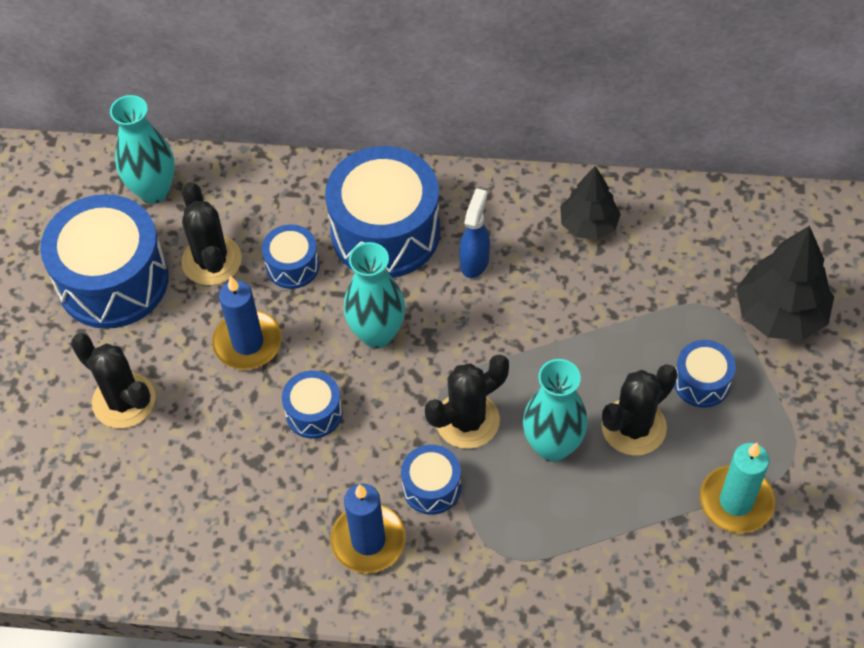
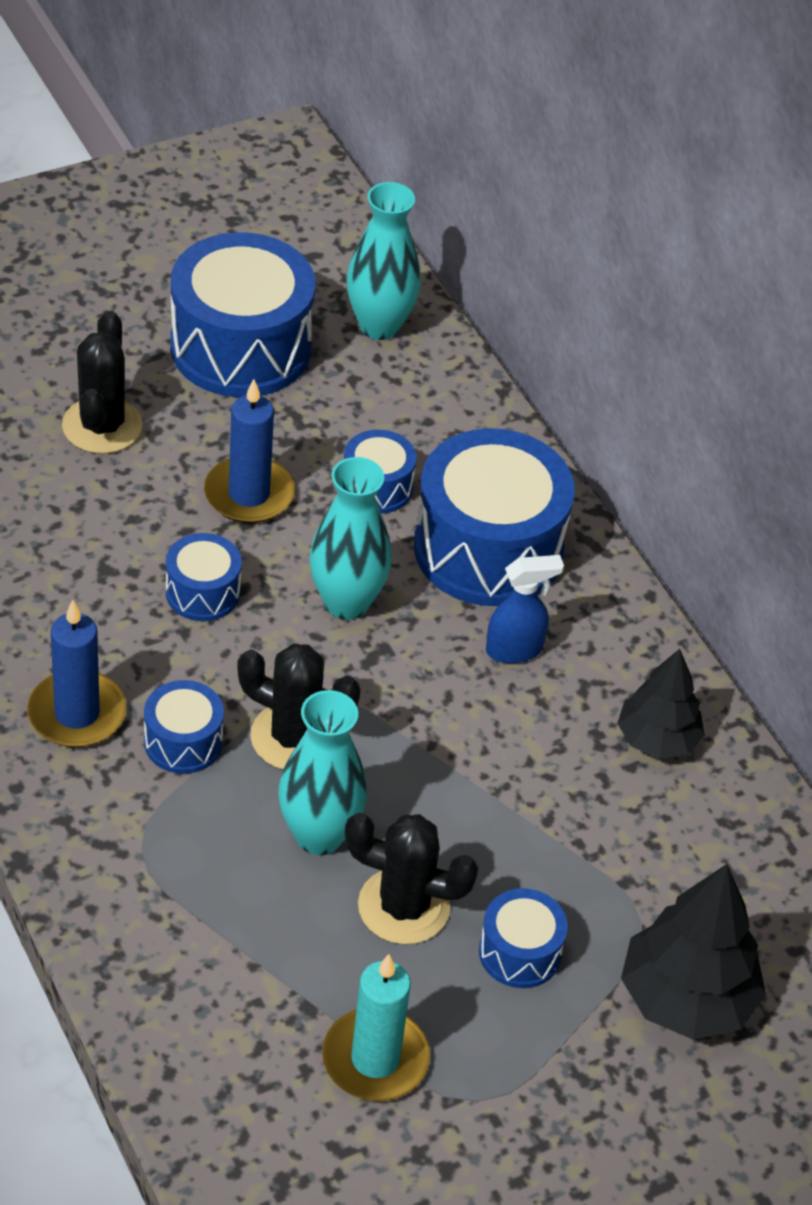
camera: 50 degrees right, 10 degrees down
black cactus [181,182,242,285] -> none

